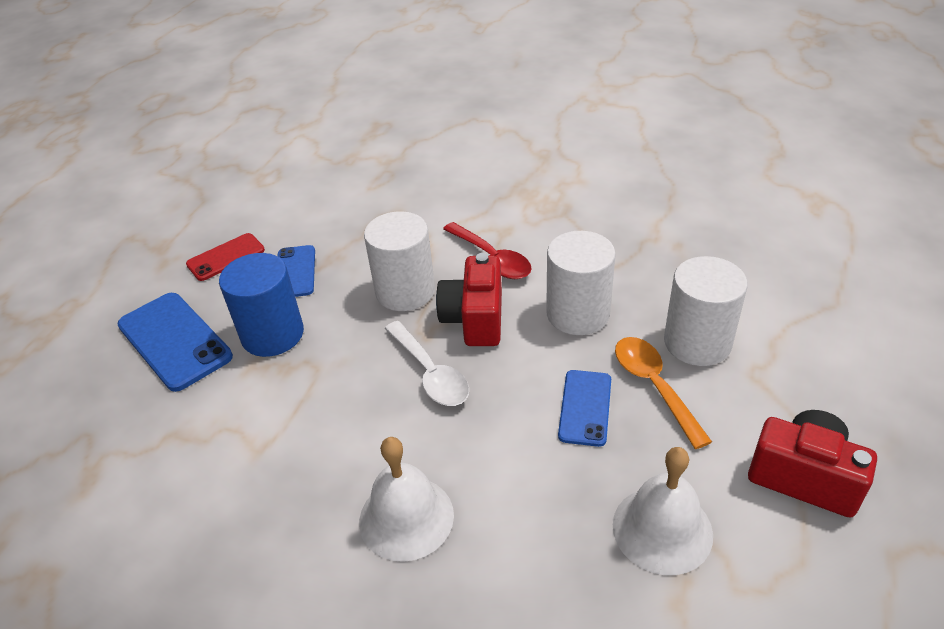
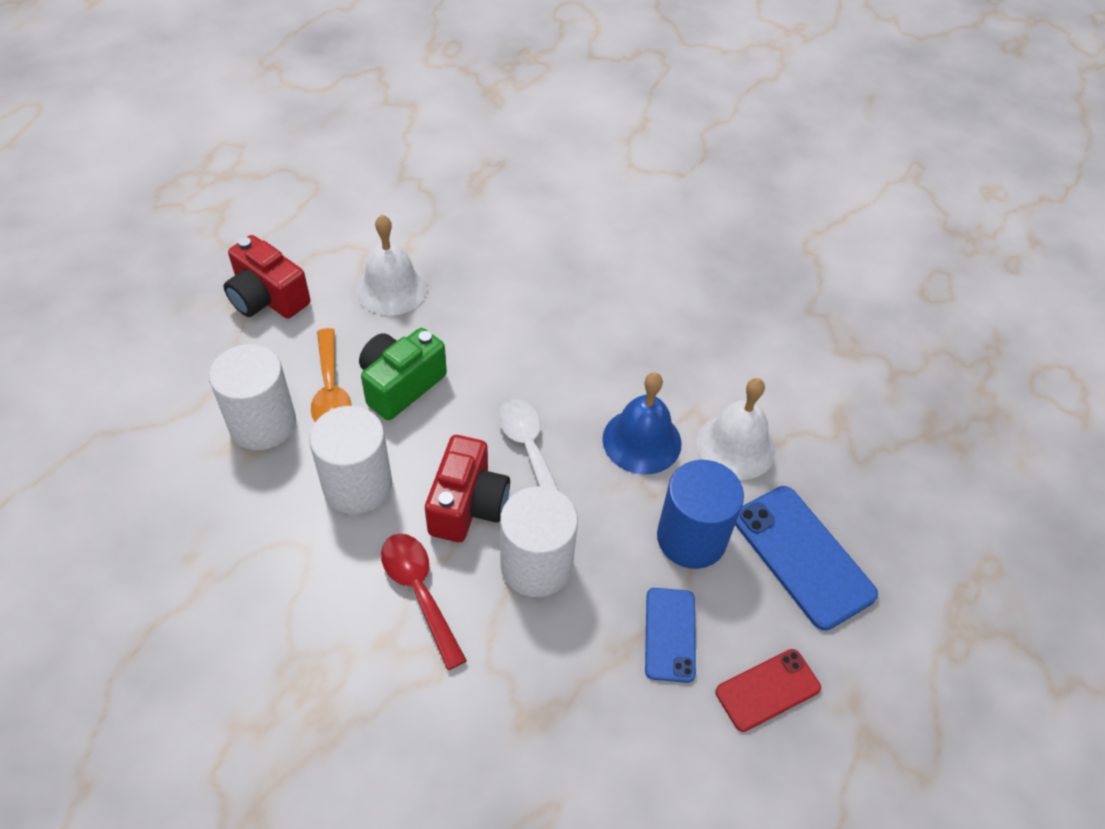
camera: 175 degrees left, 10 degrees up
white bell [359,437,454,562] -> white bell moved to [697,378,776,480]
blue phone [558,370,611,447] -> green camera [359,328,447,420]
none -> blue bell [602,373,682,475]

